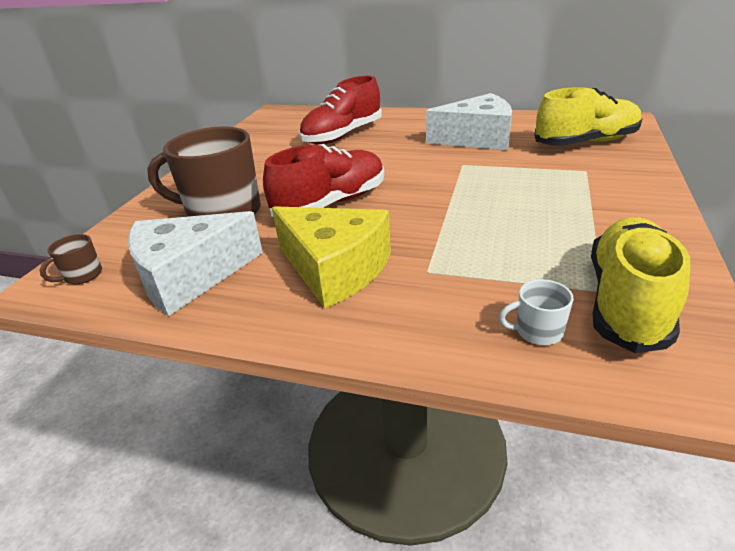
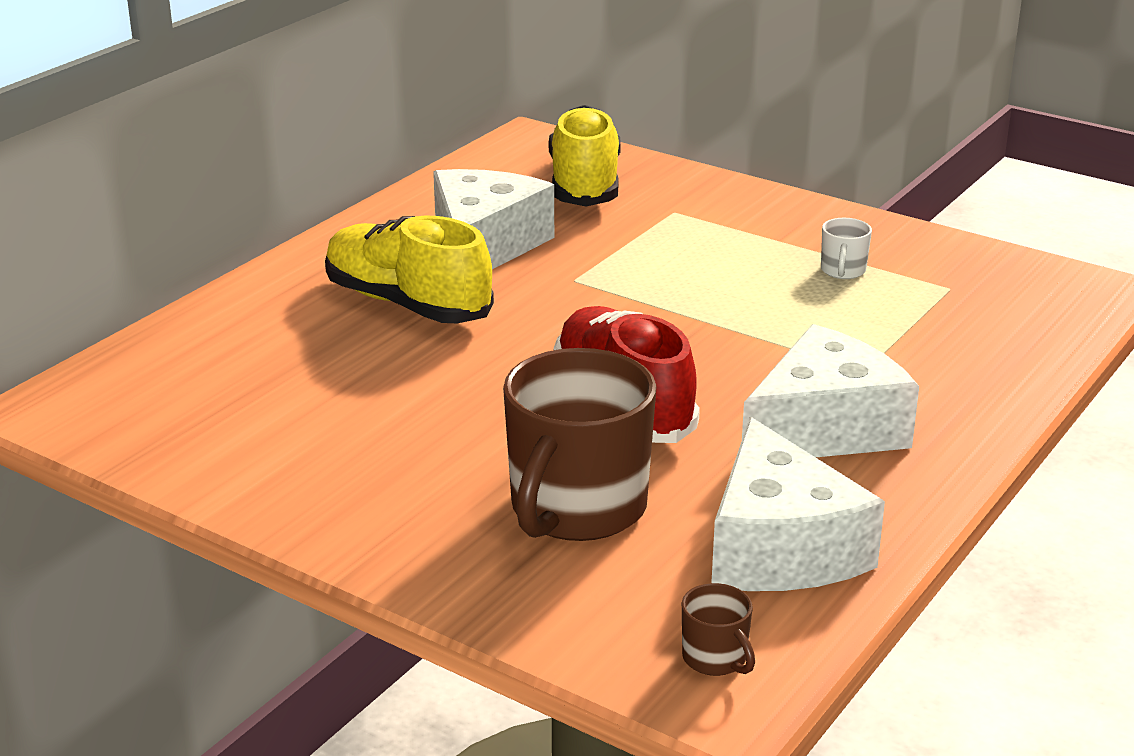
camera: 75 degrees left, 5 degrees down
yellow cheese [272,206,391,309] -> white cheese [742,324,919,457]
red shoe [299,76,382,145] -> none
white mug [499,279,574,345] -> white mug moved to [821,218,872,279]
yellow shoe [591,218,690,353] -> yellow shoe moved to [325,215,494,323]

